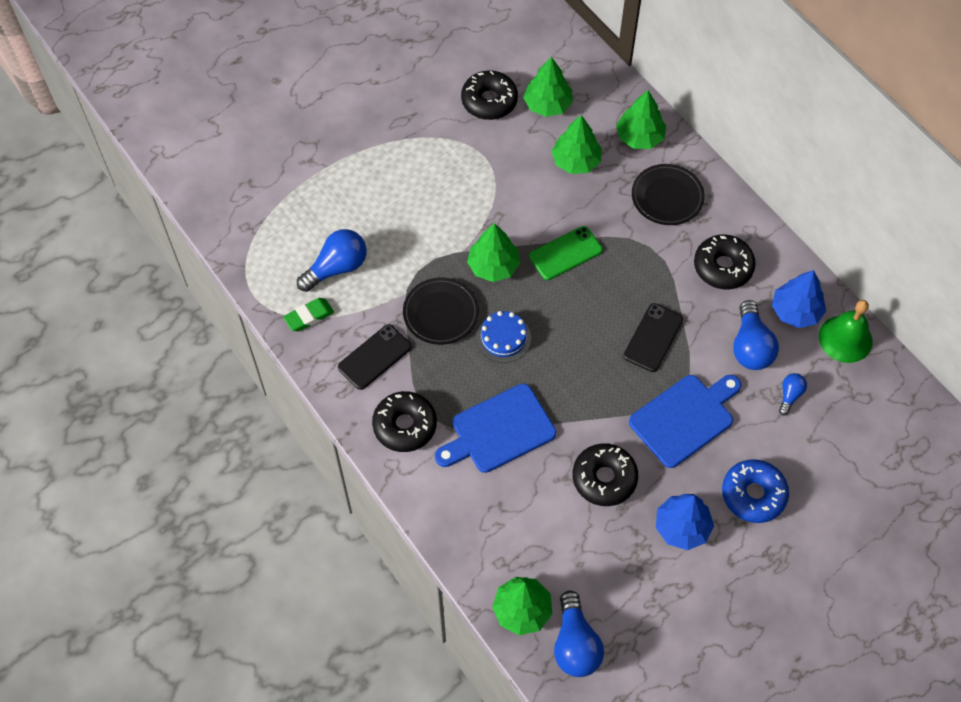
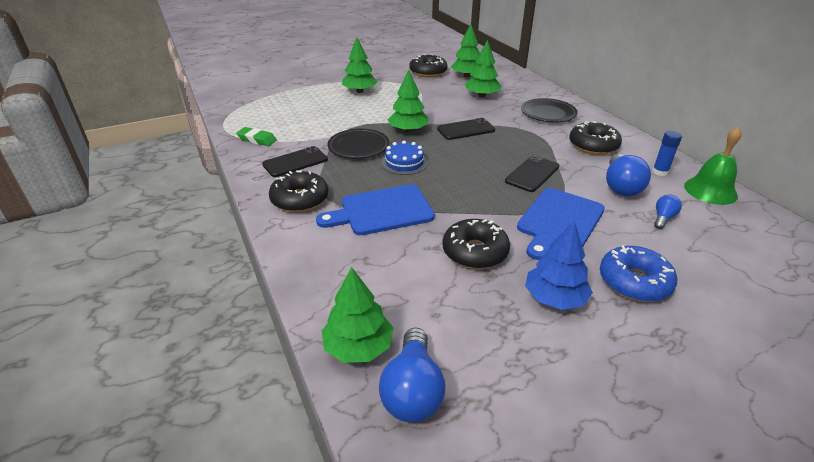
camera: 10 degrees right, 25 degrees down
green eraser [283,298,334,331] -> green eraser turned 45 degrees clockwise [236,127,277,146]
blue light bulb [297,229,367,292] -> none
green phone [529,226,603,280] -> black phone [437,118,495,140]
green tree [616,90,666,149] -> green tree moved to [342,37,377,93]
blue cutting board [629,375,741,468] -> blue cutting board turned 150 degrees clockwise [517,188,605,260]
blue tree [772,270,826,328] -> blue glue stick [652,131,682,176]

